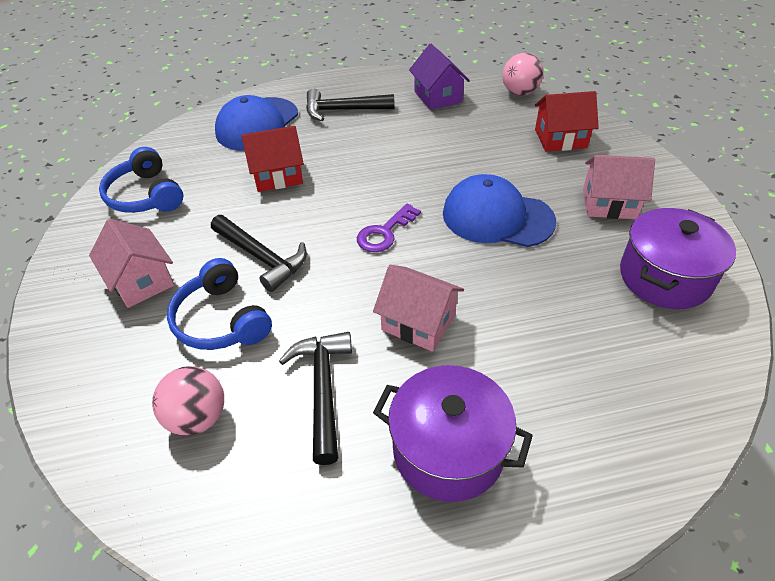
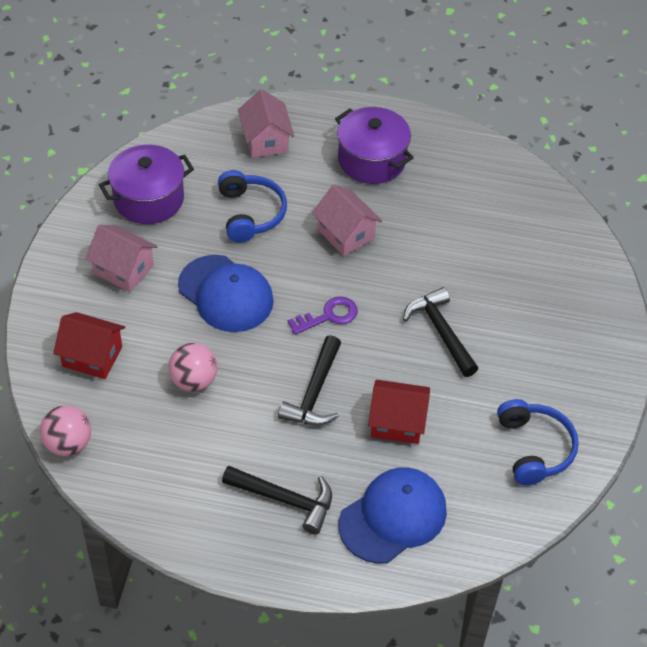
camera: 160 degrees left, 5 degrees up
pink house [89,219,174,308] -> pink house moved to [238,89,294,158]
pink ball [152,366,224,436] -> pink ball moved to [168,343,217,392]
blue headphones [167,258,272,350] -> blue headphones moved to [218,170,287,242]
black hammer [279,332,352,465] -> black hammer moved to [278,335,341,426]
purple house [409,44,470,110] -> none

